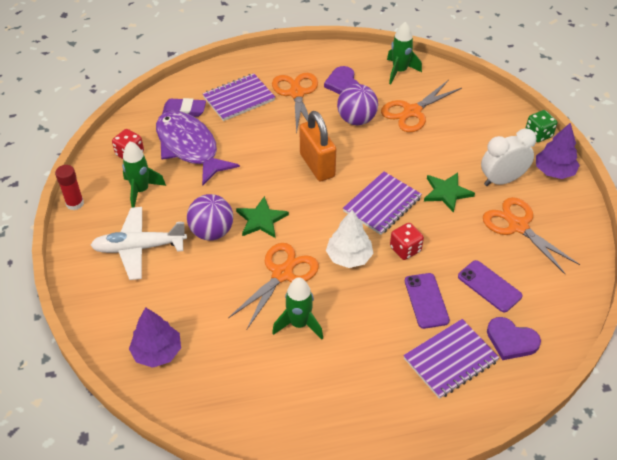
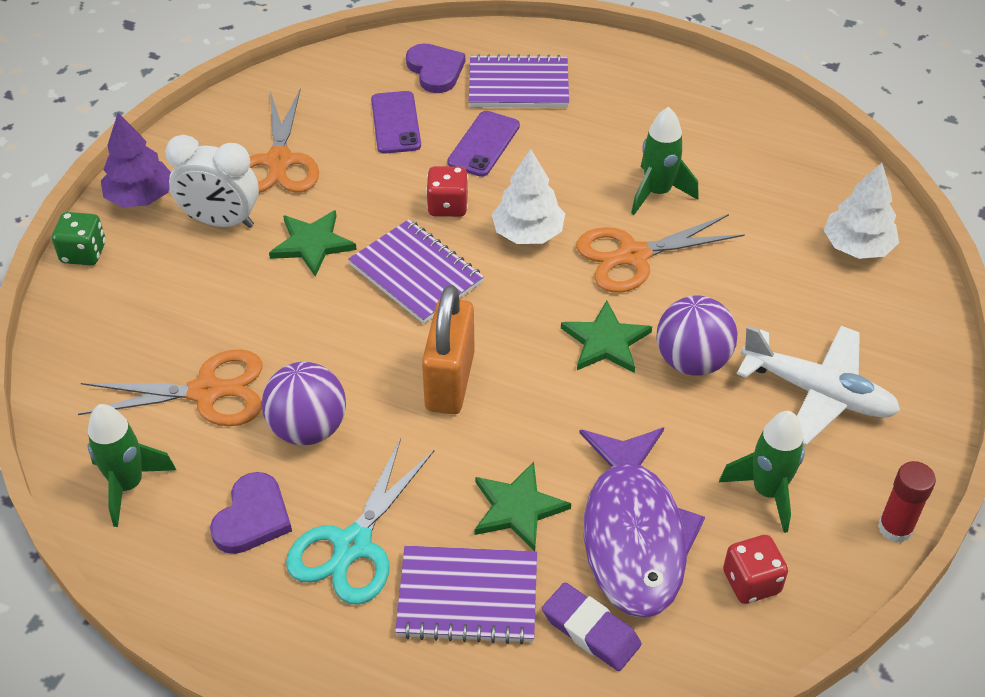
camera: 145 degrees left, 0 degrees up
purple tree [129,307,181,368] -> white tree [824,163,899,259]
orange scissors [272,73,318,134] -> turquoise scissors [286,438,435,604]
purple notebook [343,171,422,235] -> purple notebook turned 60 degrees clockwise [348,219,484,324]
none -> green star [475,462,571,551]

